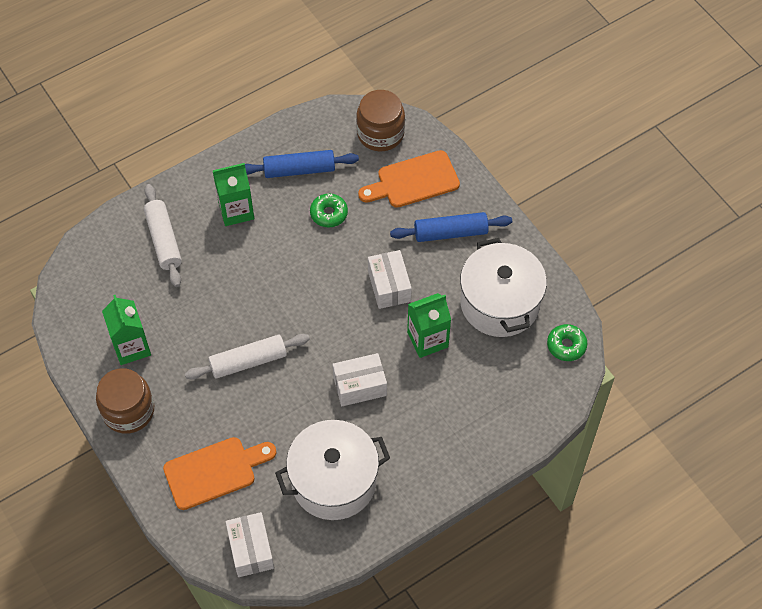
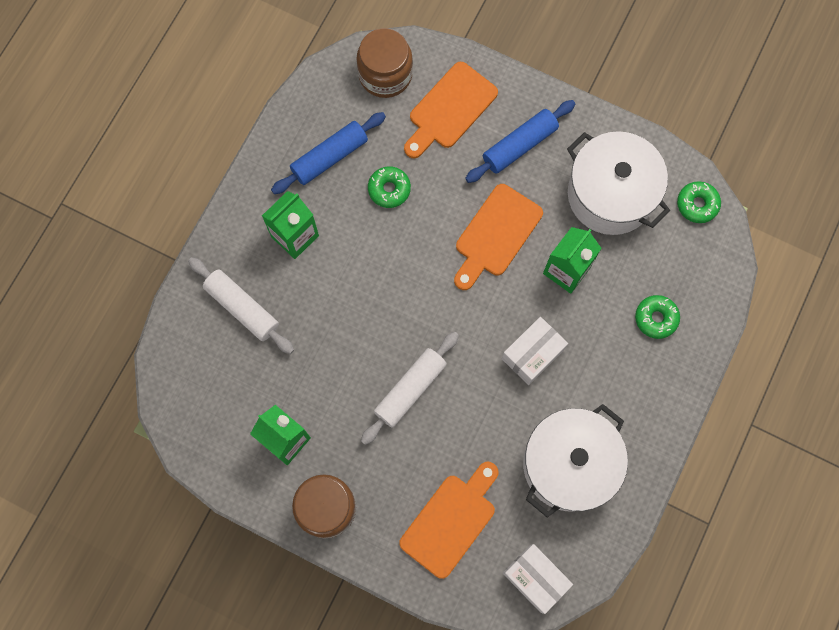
camera: 30 degrees left, 15 degrees up
white box [368,250,412,309] -> orange cutting board [454,184,543,290]
none -> green donut [635,295,680,339]

